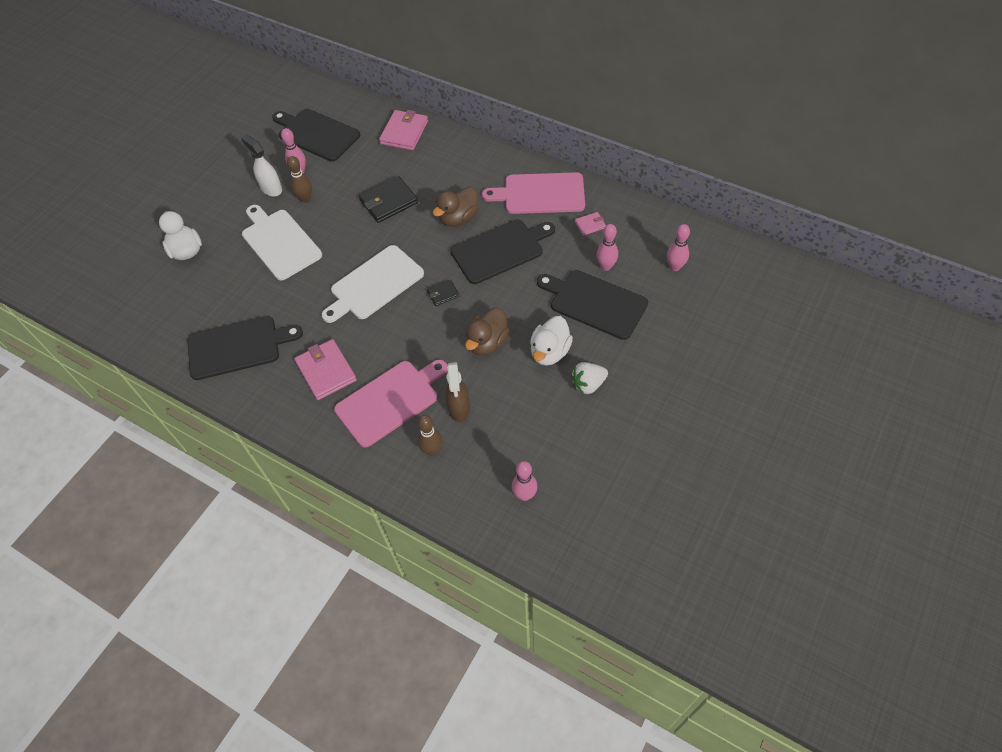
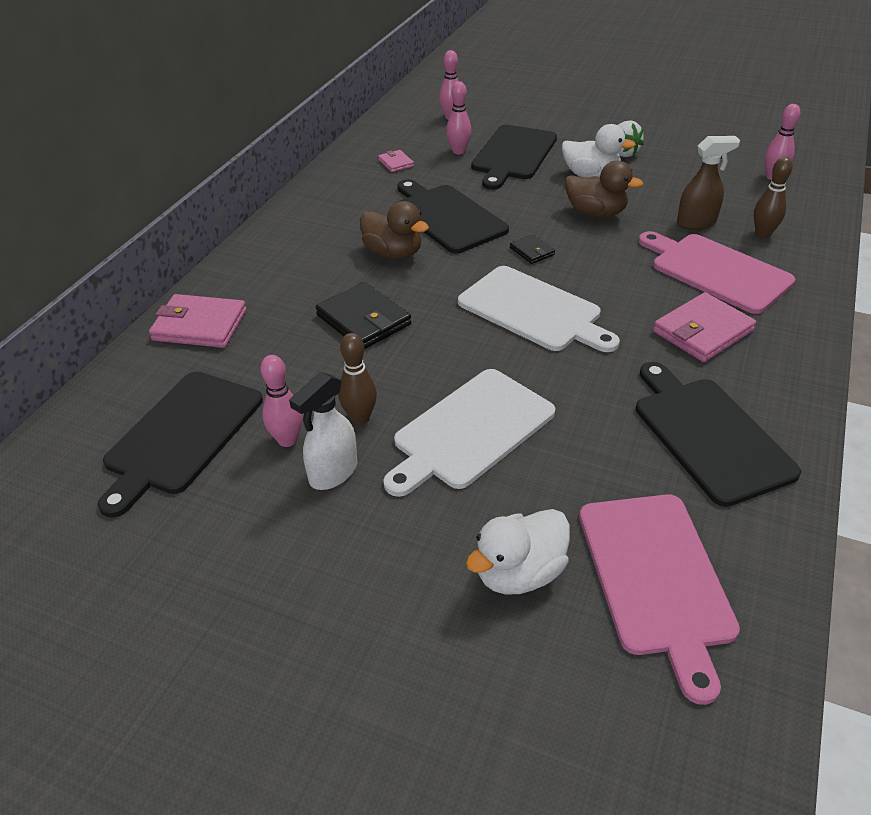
camera: 100 degrees left, 15 degrees down
pink cutting board [482,172,585,214] -> pink cutting board moved to [579,494,740,705]

